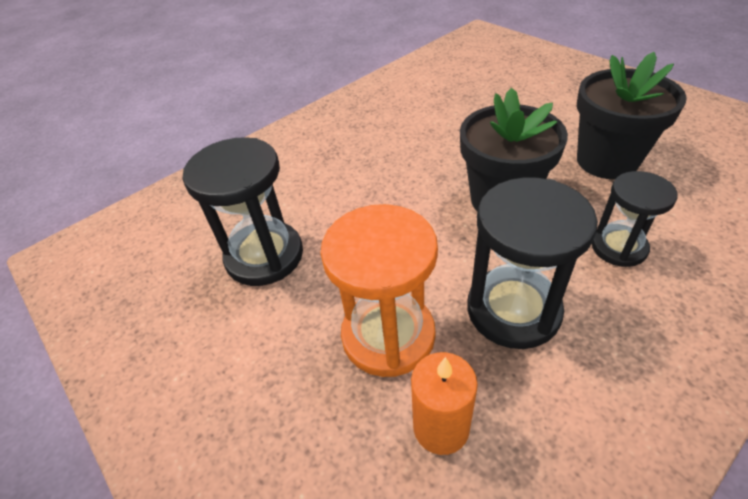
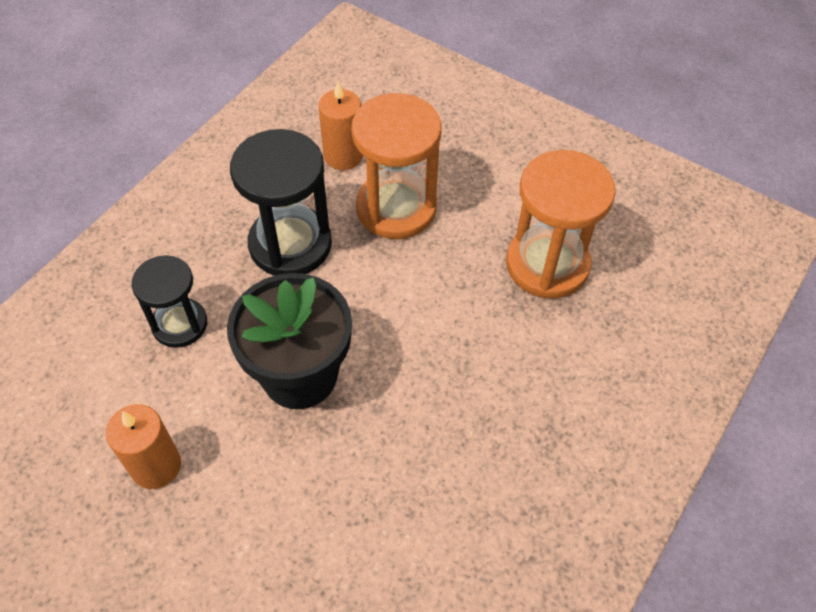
camera: 160 degrees right, 10 degrees up
black hourglass [183,137,303,286] -> orange hourglass [506,150,616,299]
black flower pot [577,52,687,179] -> orange candle [106,404,181,489]

